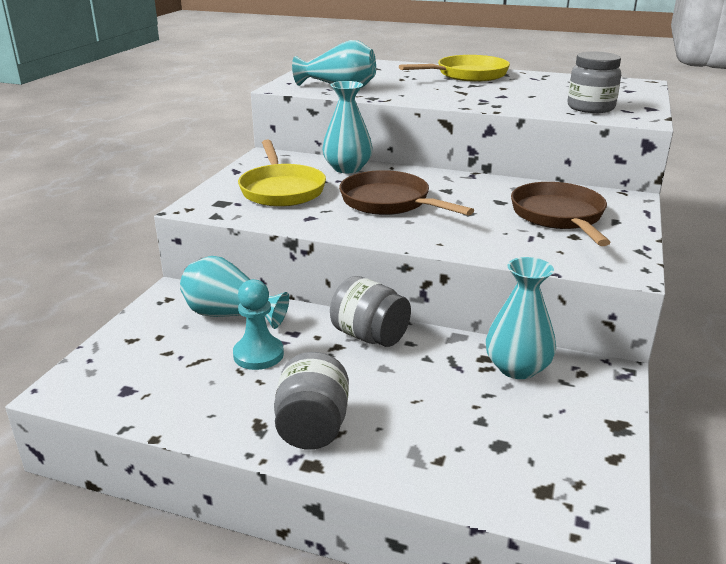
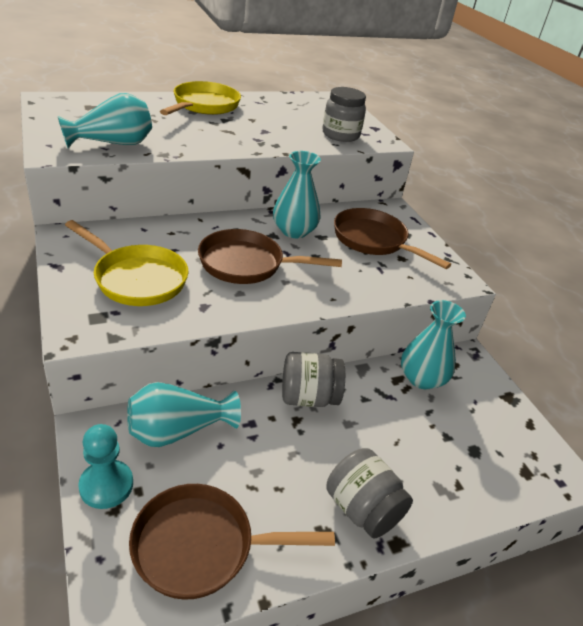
camera: 45 degrees left, 10 degrees up
turquoise pawn [233,279,284,370] -> turquoise pawn moved to [78,424,133,509]
turquoise vase [322,81,373,173] -> turquoise vase moved to [273,151,321,238]
none -> brown pan [129,484,335,600]

